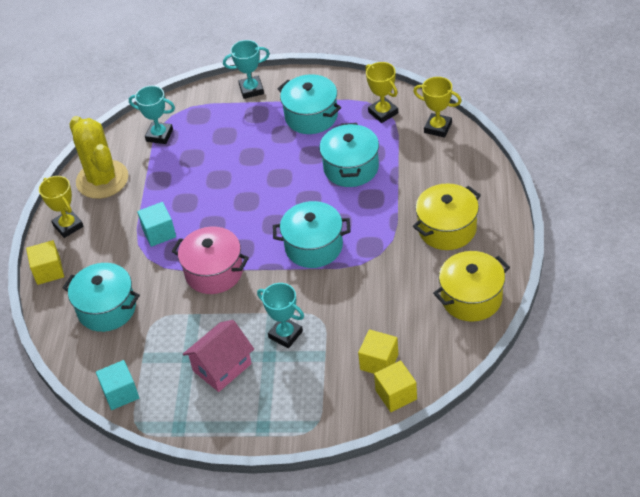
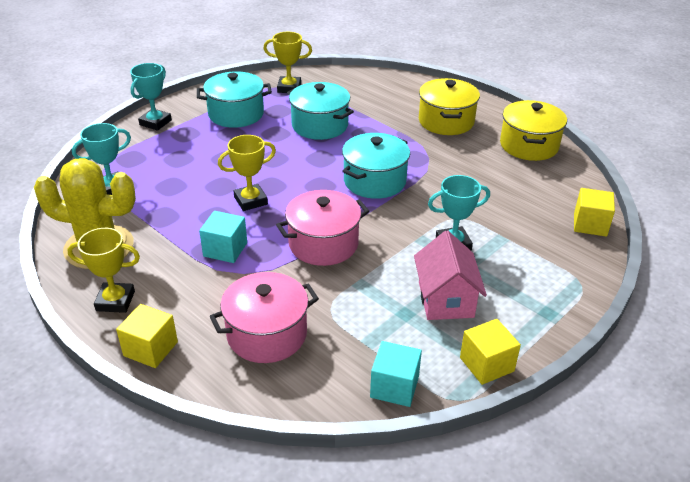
camera: 55 degrees left, 10 degrees down
turquoise pot [63,263,140,332] -> pink pot [210,272,319,363]
yellow cube [358,329,398,374] -> yellow cube moved to [460,319,521,385]
yellow trophy [413,77,462,138] -> yellow trophy moved to [218,135,276,211]

